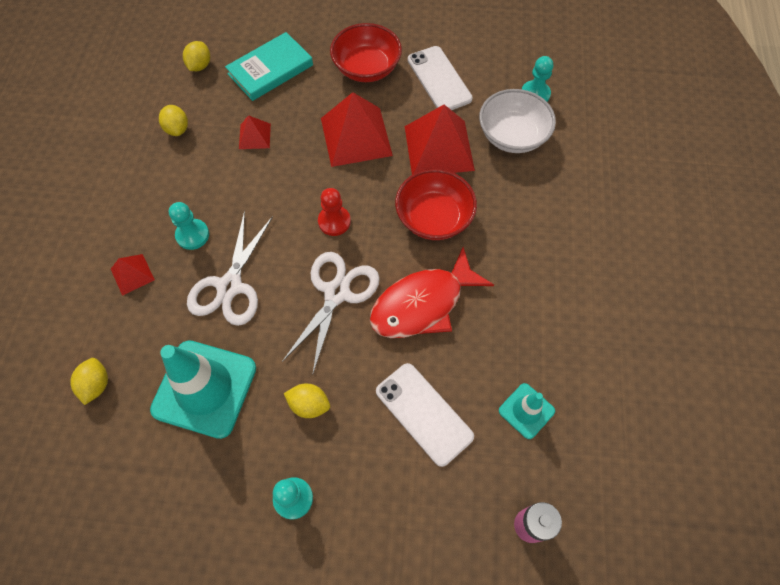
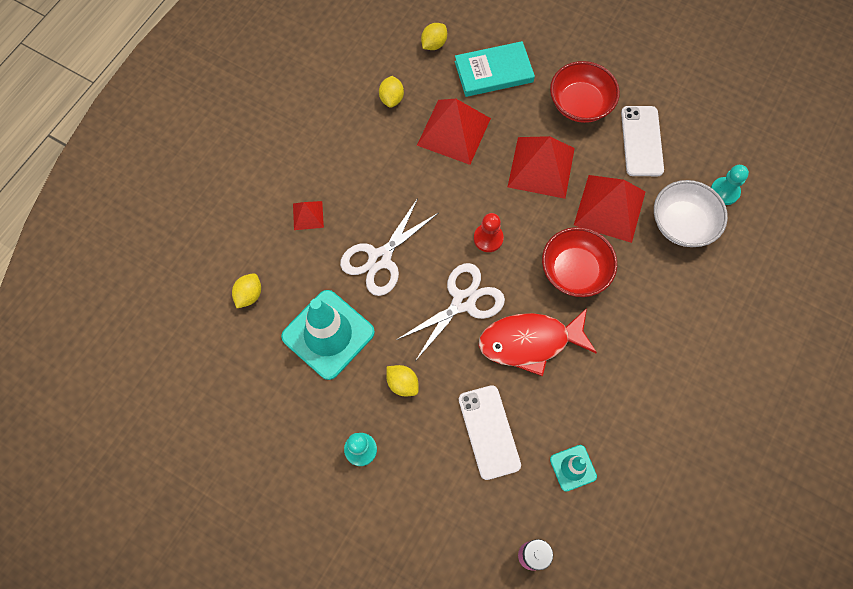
camera: 25 degrees right, 5 degrees up
turquoise pawn [169,202,209,250] -> none
red pyramid [239,115,271,149] -> red pyramid [417,99,491,165], size x2.01

